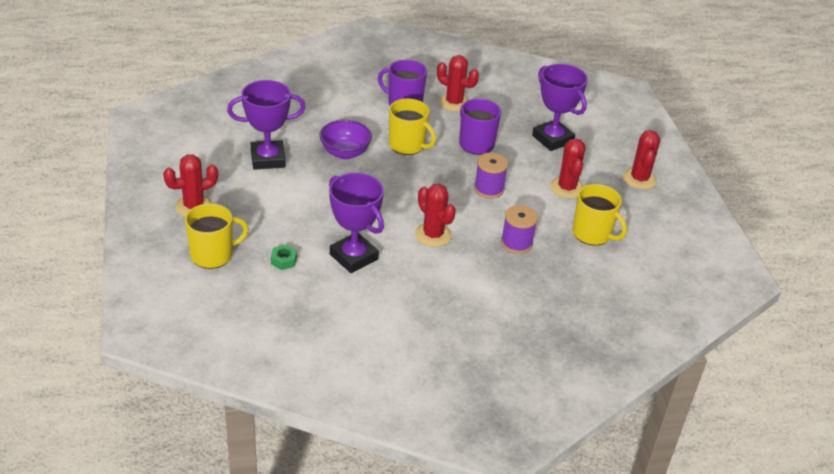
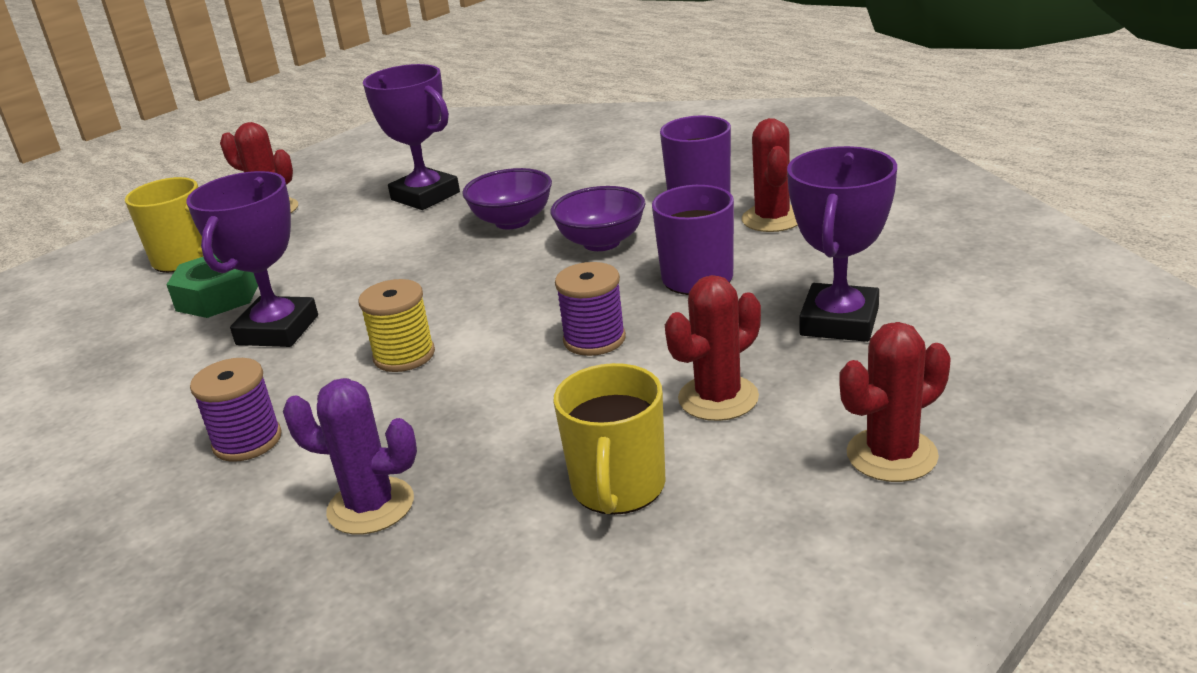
camera: 60 degrees right, 10 degrees down
green nut [271,245,297,270] -> green nut [166,253,258,318], size x1.91
yellow mug [389,99,436,155] -> purple bowl [550,186,646,251]
red cactus [415,184,456,247] -> yellow spool [358,279,435,372]
purple spool [501,205,538,254] -> purple spool moved to [190,358,282,462]
none -> purple cactus [283,378,417,535]

